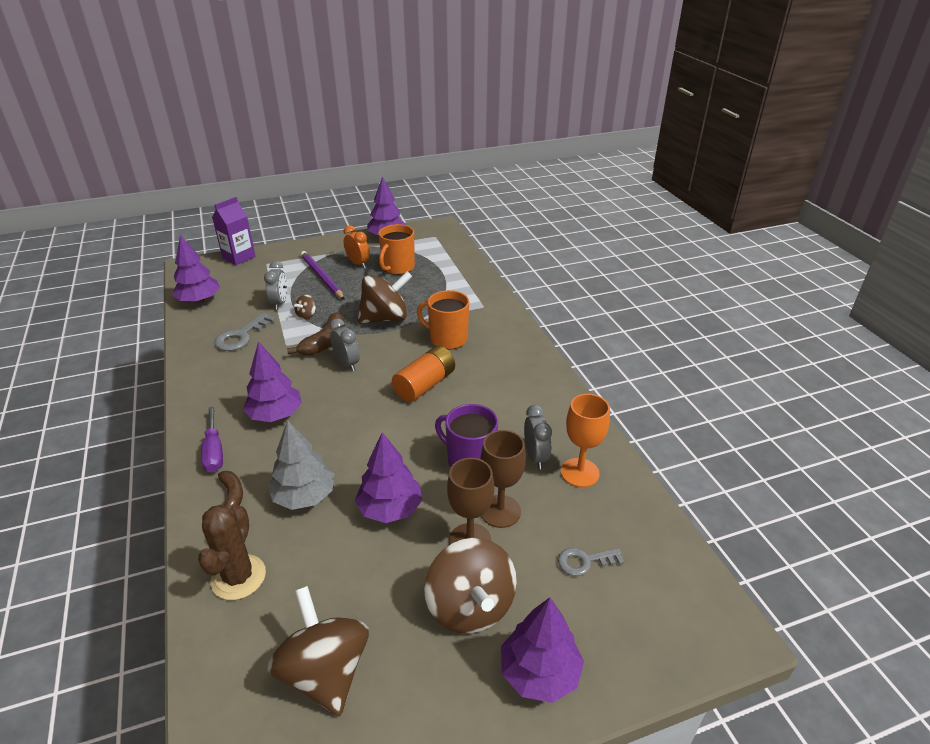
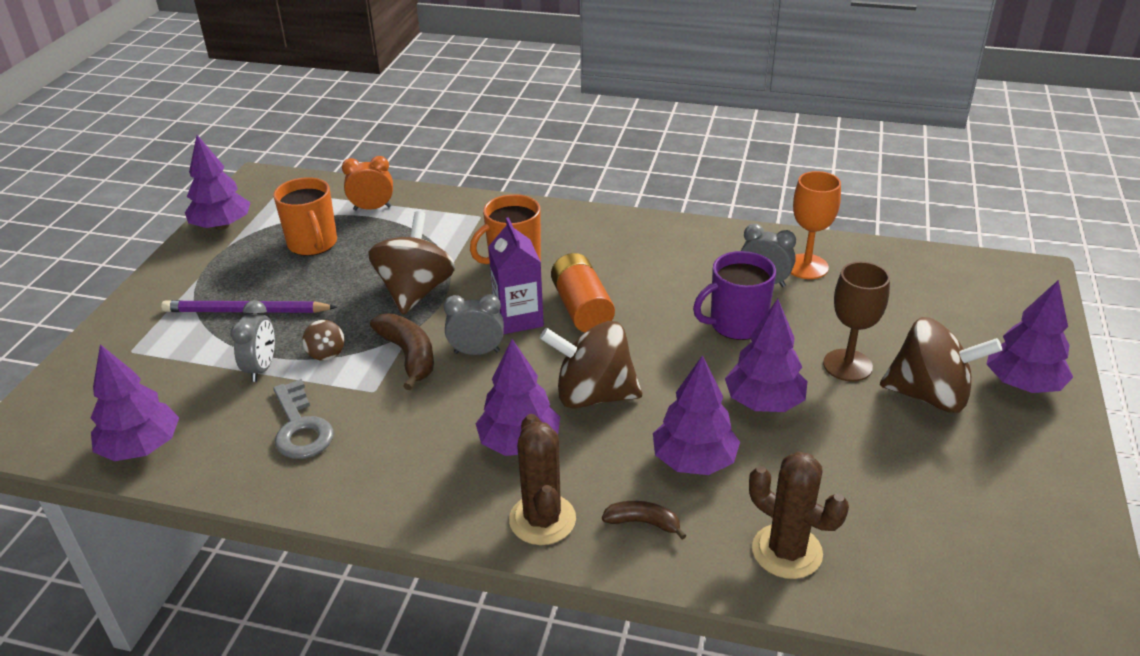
camera: 55 degrees left, 0 degrees up
purple screwdriver [201,406,223,473] -> brown cactus [509,414,576,545]
purple carton [212,197,256,265] -> purple carton moved to [488,217,544,334]
grey clock [264,261,287,310] -> grey clock turned 60 degrees clockwise [231,300,275,382]
brown spinning top [267,586,369,716] -> brown spinning top moved to [540,321,642,409]
grey tree [268,420,334,510] -> purple tree [653,355,740,475]
orange clock [343,225,370,268] -> orange clock moved to [342,156,393,211]
brown goblet [481,430,526,528] -> none
grey key [558,548,624,576] -> none

